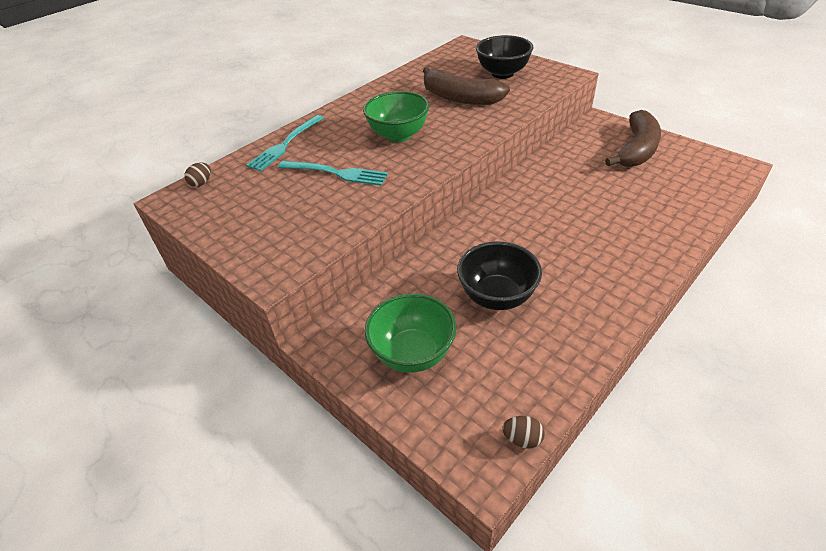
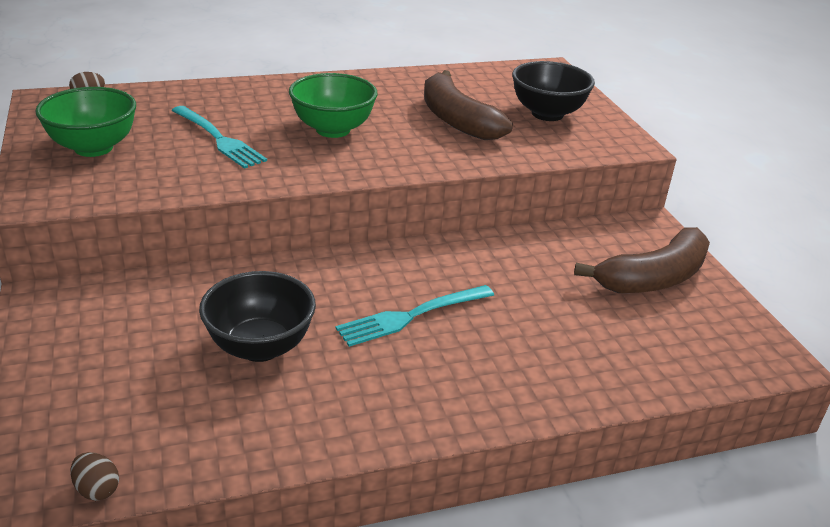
camera: 25 degrees right, 10 degrees down
turquoise fork [246,115,324,171] -> turquoise fork moved to [336,285,494,347]
green bowl [365,293,456,373] -> green bowl moved to [35,87,136,157]

